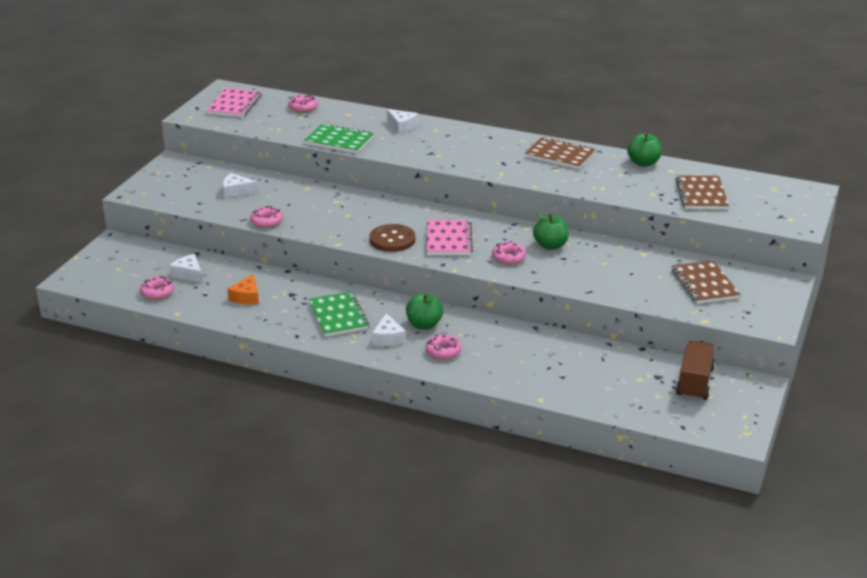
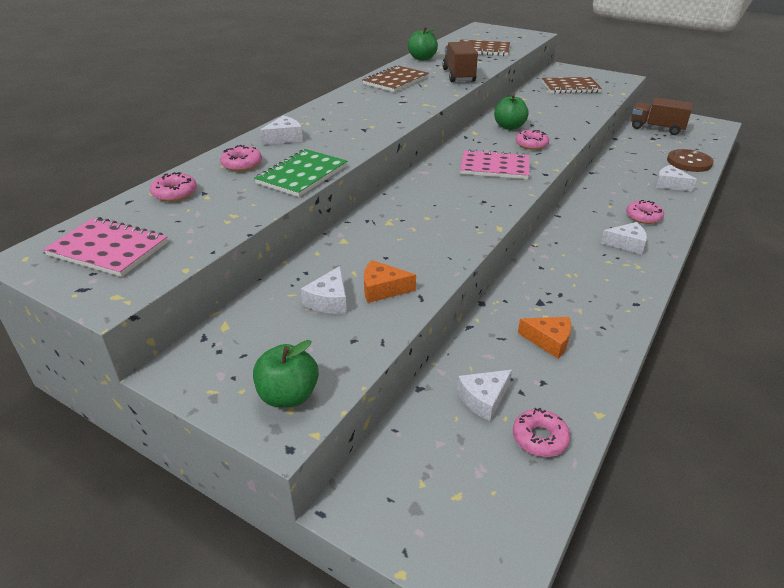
camera: 80 degrees left, 5 degrees up
pink donut [250,206,283,228] -> pink donut moved to [220,145,262,171]
green notebook [309,292,369,337] -> none
brown button [370,224,415,252] -> brown button moved to [667,149,714,172]
green apple [406,293,443,330] -> green apple moved to [253,340,319,408]
none -> orange cheese [364,260,416,303]
none -> brown truck [443,42,478,82]
none -> white cheese [656,165,697,191]

